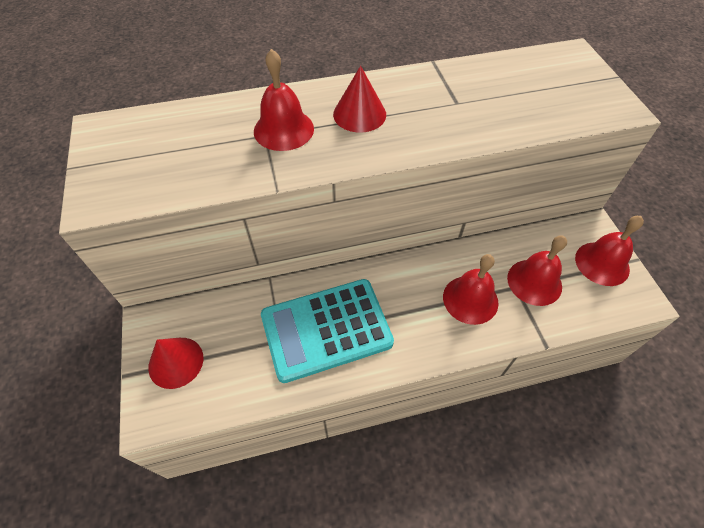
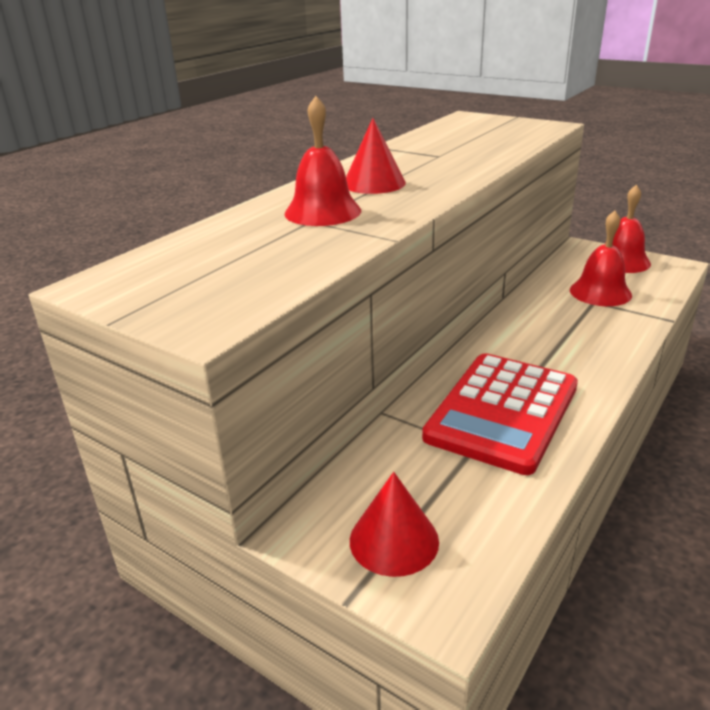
camera: 40 degrees left, 25 degrees down
turquoise calculator [261,279,394,383] -> red calculator [422,353,578,475]
red bell [443,254,498,325] -> none

